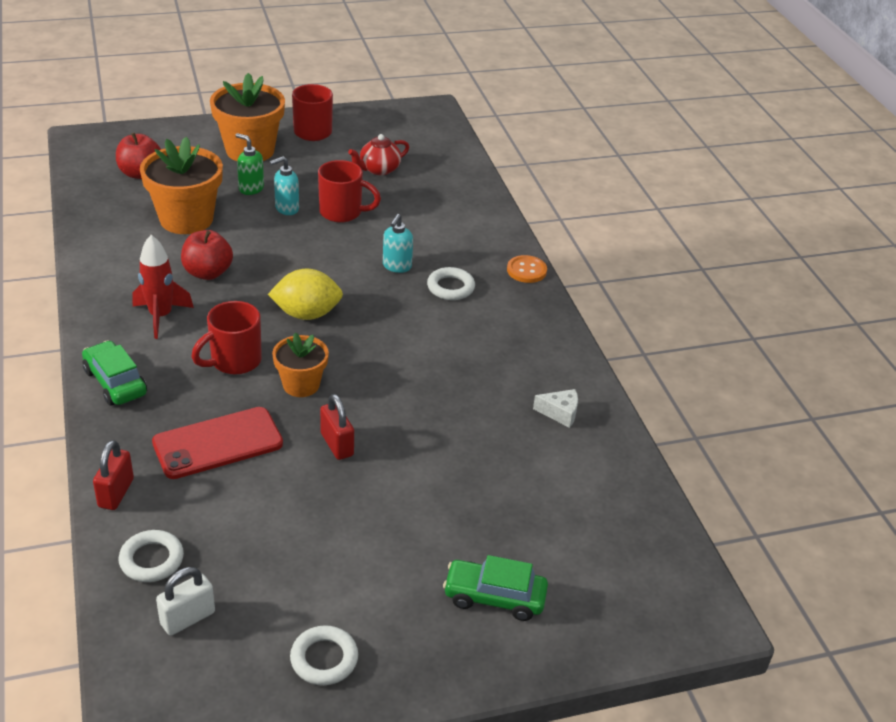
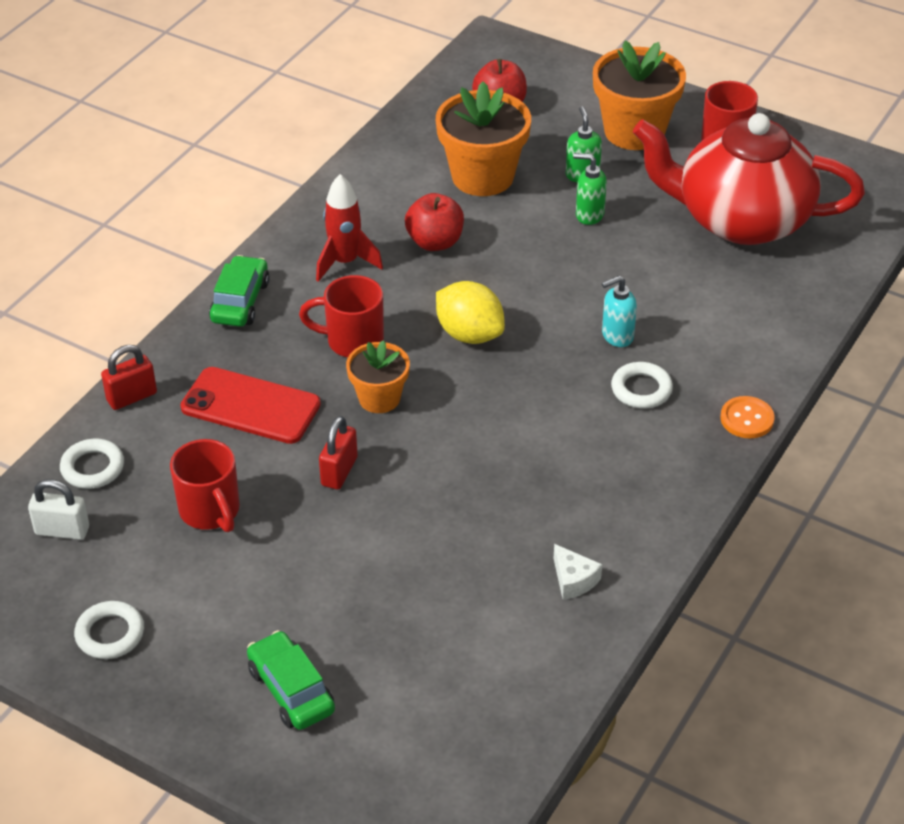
camera: 50 degrees right, 5 degrees up
turquoise soap dispenser [270,156,299,215] -> green soap dispenser [573,153,607,225]
red mug [318,160,381,223] -> red mug moved to [170,439,240,532]
red teapot [348,134,409,175] -> red teapot [633,113,865,245], size x2.49

